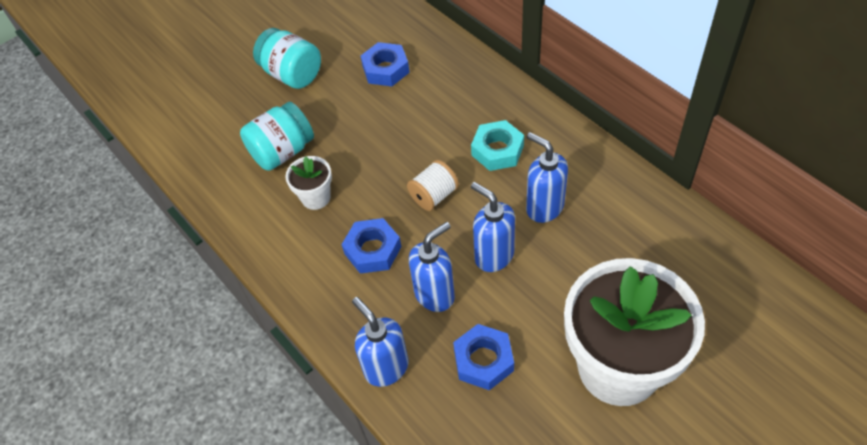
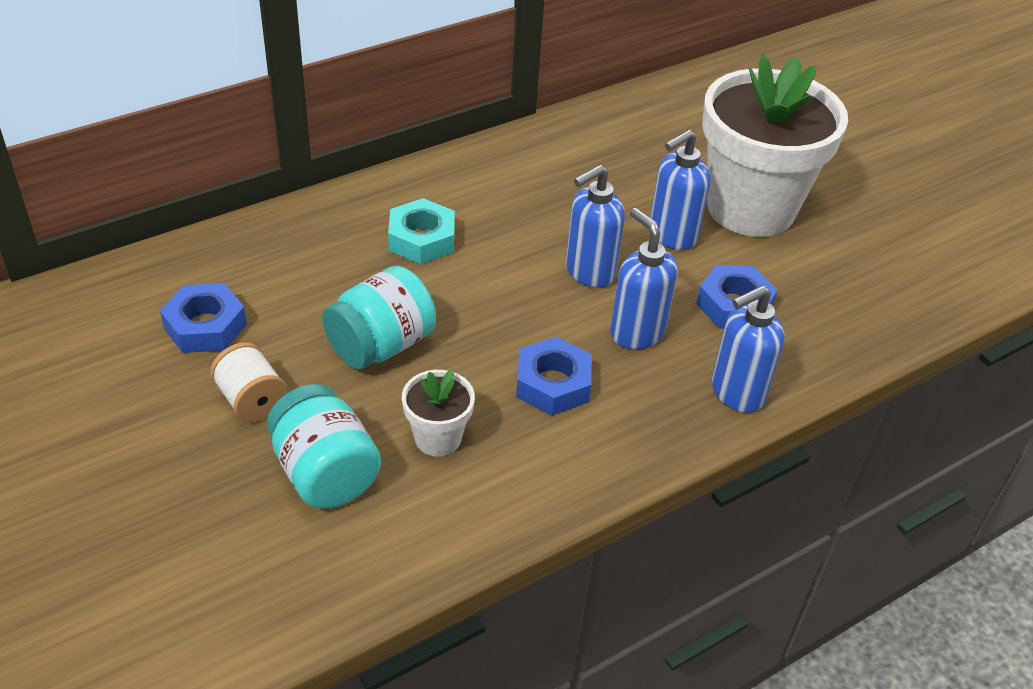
camera: 90 degrees left, 10 degrees down
turquoise jar [253,28,321,89] -> turquoise jar moved to [322,266,436,369]
white spool [407,160,459,211] -> white spool moved to [210,342,288,422]
blue soap dispenser [526,132,568,223] -> blue soap dispenser moved to [650,130,710,250]

